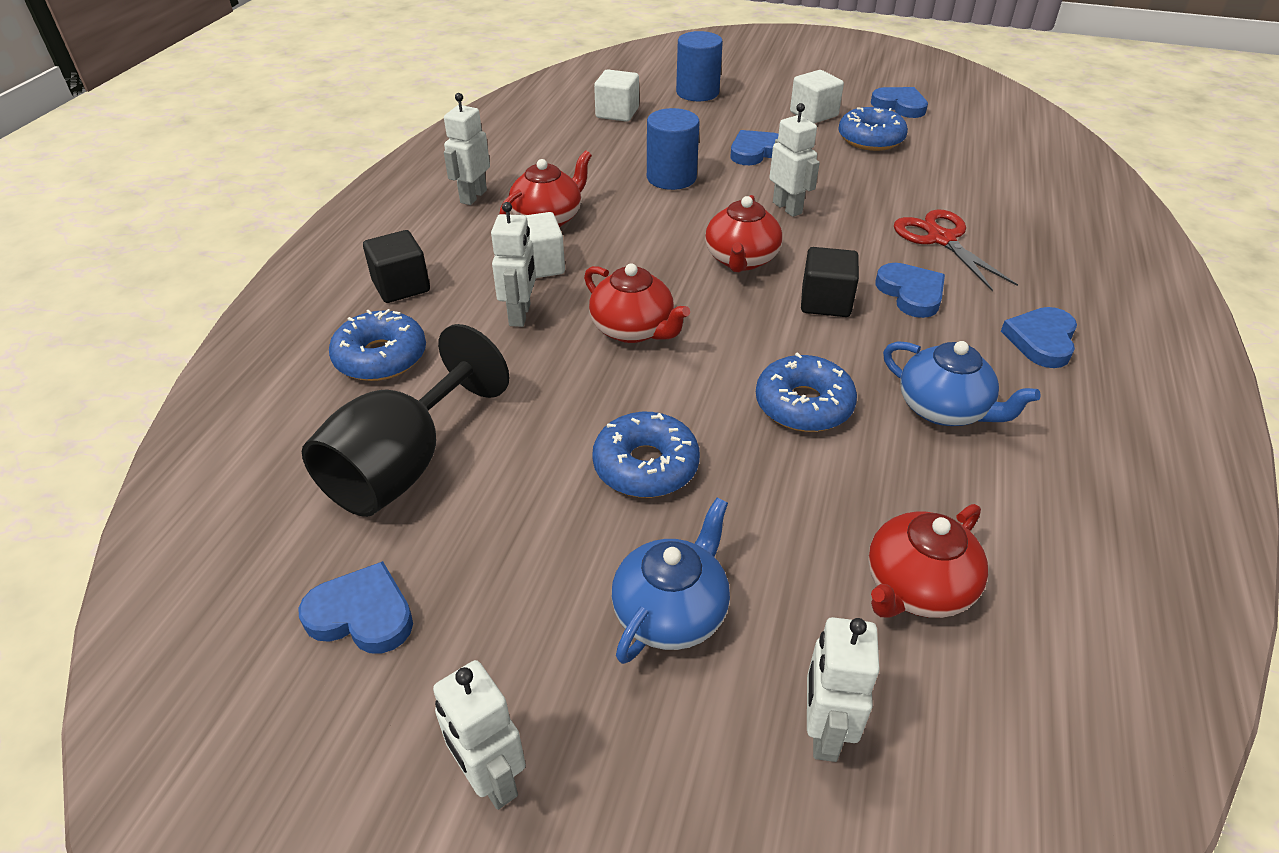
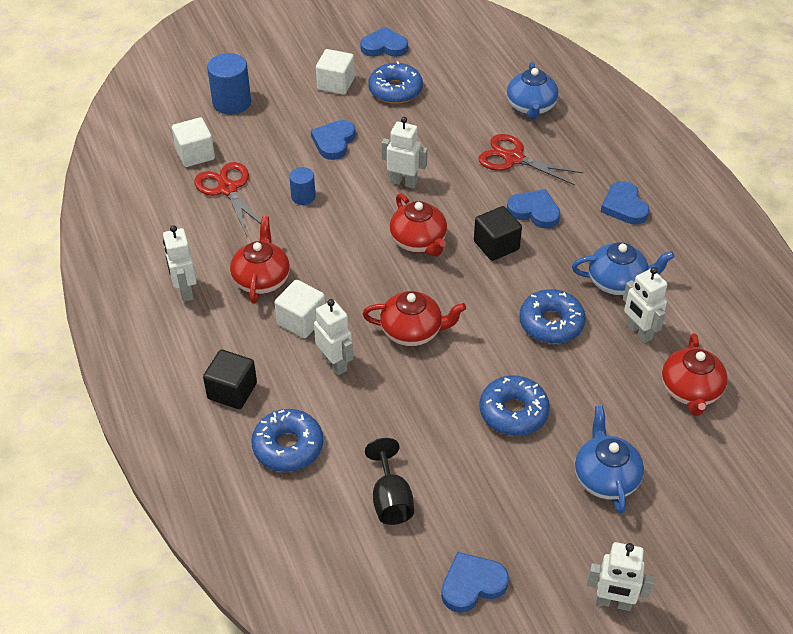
camera: 40 degrees left, 5 degrees up
black goblet [302,324,509,517] -> black goblet [365,438,414,525], size x0.57
blue cylinder [647,108,699,190] -> blue cylinder [289,167,316,205], size x0.58
white robot [807,617,880,762] -> white robot moved to [623,267,667,343]
none -> red scissors [194,162,261,236]
none -> blue teapot [507,62,559,119]

